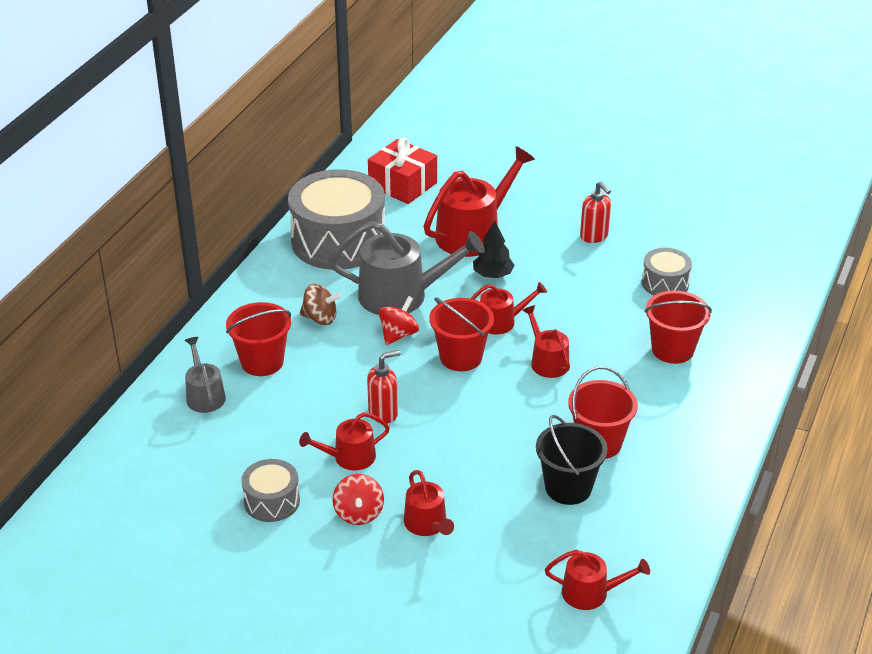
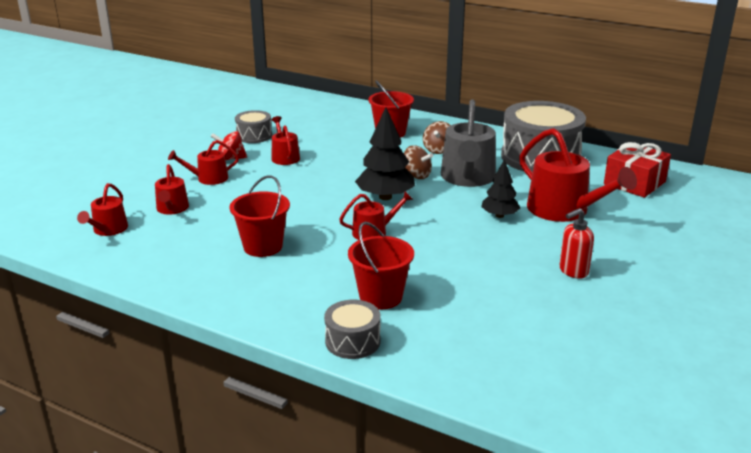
camera: 95 degrees right, 10 degrees down
grey watering can [185,337,226,413] -> none
red soap dispenser [367,350,401,424] -> none
red spinning top [379,296,419,345] -> brown spinning top [404,145,433,179]
red bucket [429,297,494,371] -> black tree [355,107,415,200]
red watering can [470,282,547,334] -> red watering can moved to [155,164,189,214]
black bucket [536,415,608,505] -> none
grey drum [642,248,692,295] -> grey drum moved to [324,300,381,359]

